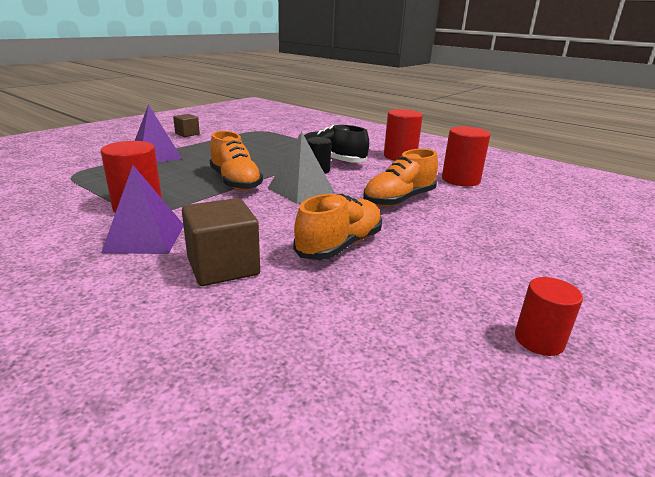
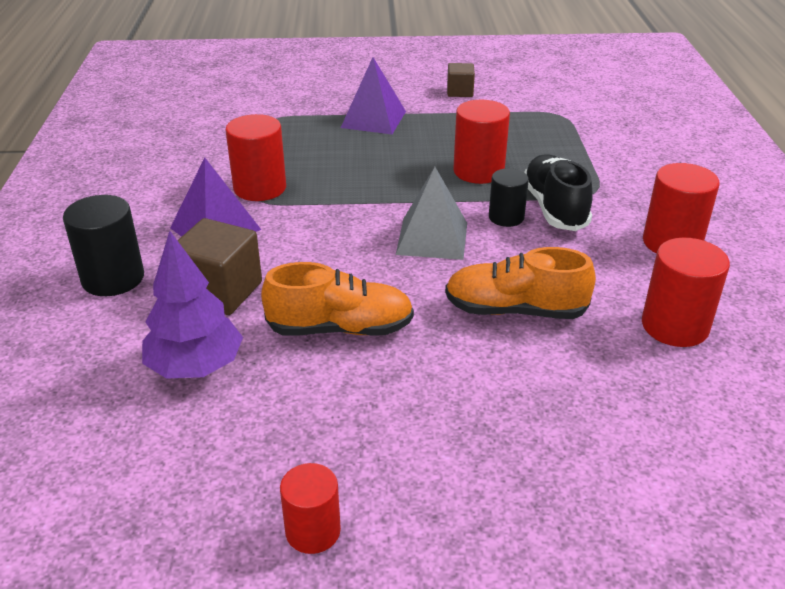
camera: 50 degrees right, 10 degrees up
orange shoe [210,131,263,191] -> none
none -> black cylinder [63,195,144,296]
none -> purple tree [142,231,243,379]
none -> red cylinder [453,100,510,184]

